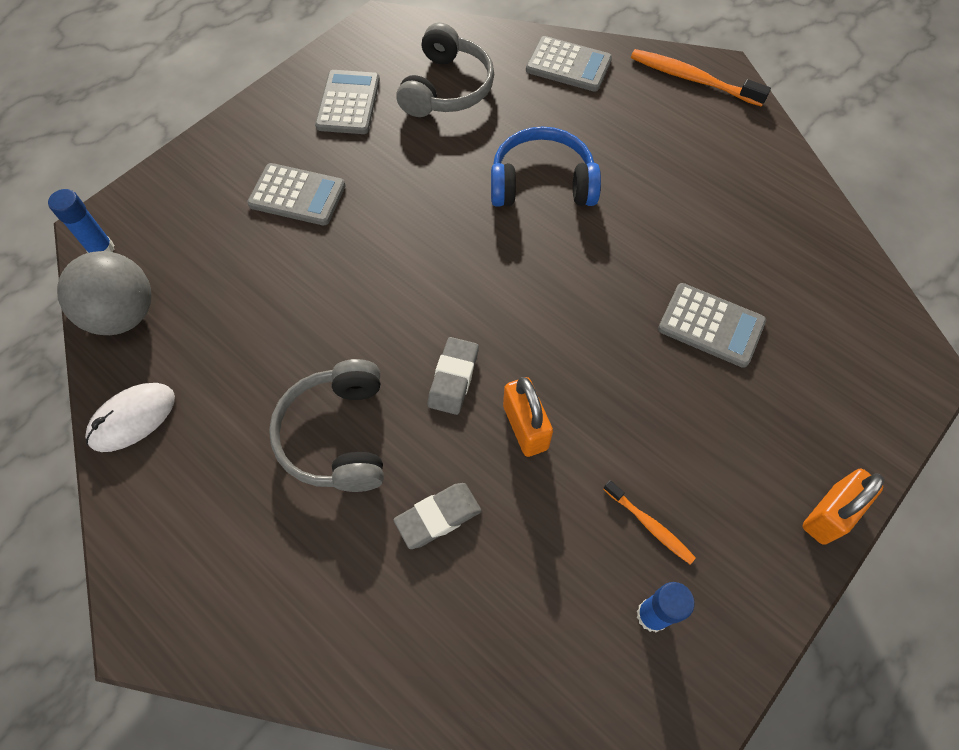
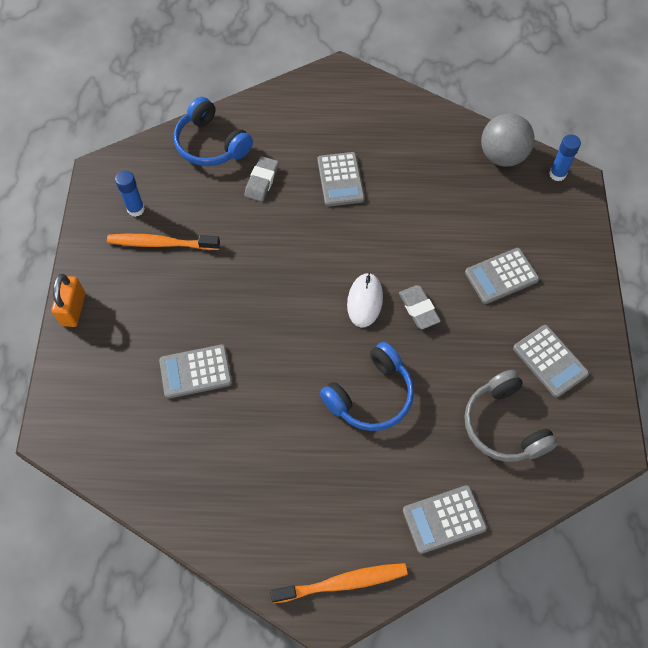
camera: 140 degrees right, 0 degrees up
white mouse [85,383,175,452] -> white mouse moved to [347,273,383,327]
grey headphones [269,359,384,492] -> grey calculator [318,152,365,207]
grey eraser [428,337,479,415] -> grey eraser moved to [399,285,441,329]
orange padlock [503,377,553,457] -> none
orange toothbrush [603,480,696,564] -> orange toothbrush [107,234,220,250], size x1.75
none -> blue headphones [174,97,253,166]

